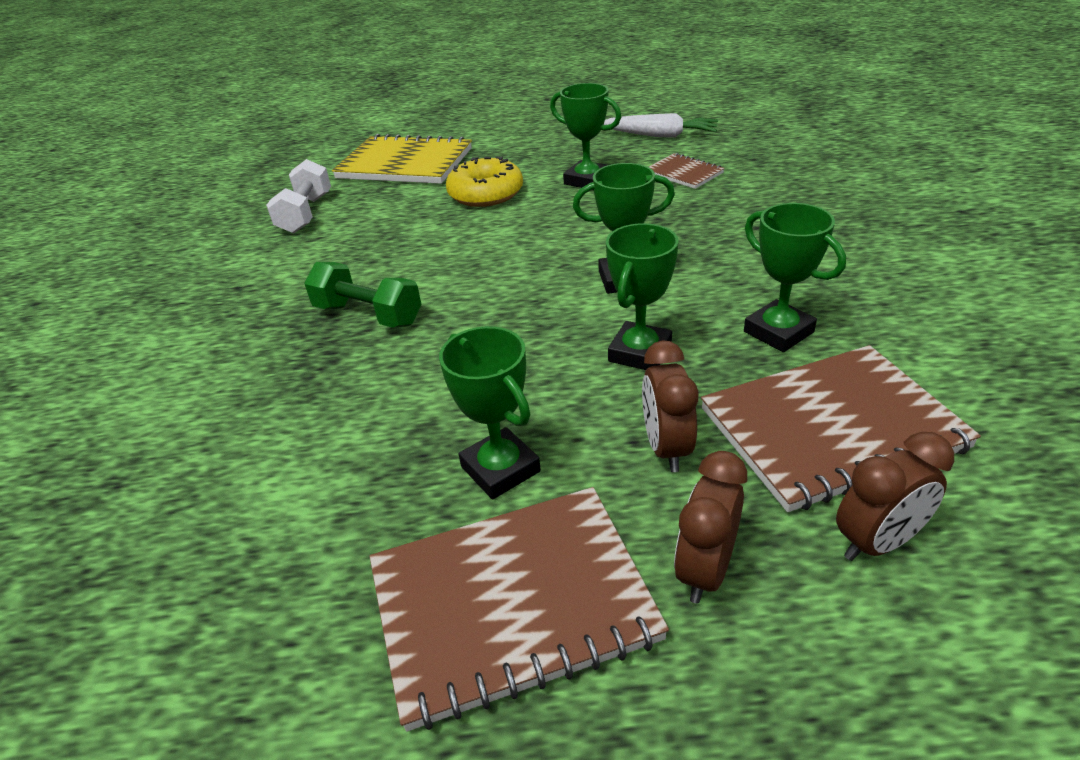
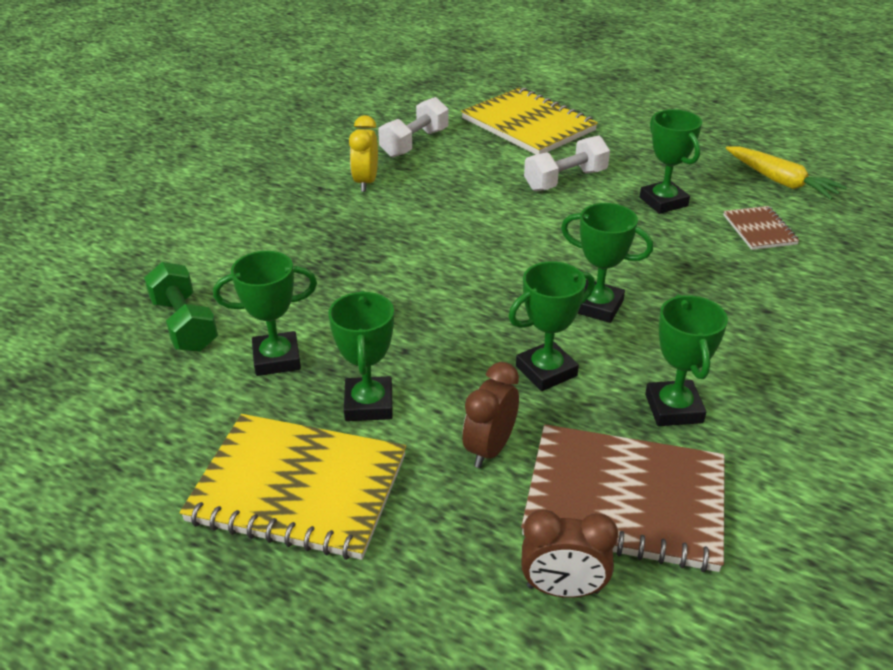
camera: 30 degrees right, 0 degrees up
green dumbbell [304,262,421,328] -> green dumbbell moved to [144,262,218,352]
brown notebook [370,487,669,732] -> yellow notebook [180,414,406,560]
yellow donut [446,157,523,207] -> white dumbbell [524,136,610,191]
white carrot [604,113,718,138] -> yellow carrot [726,146,847,200]
brown clock [674,451,747,604] -> none
none -> green trophy [213,251,317,376]
none -> yellow clock [349,115,378,192]

